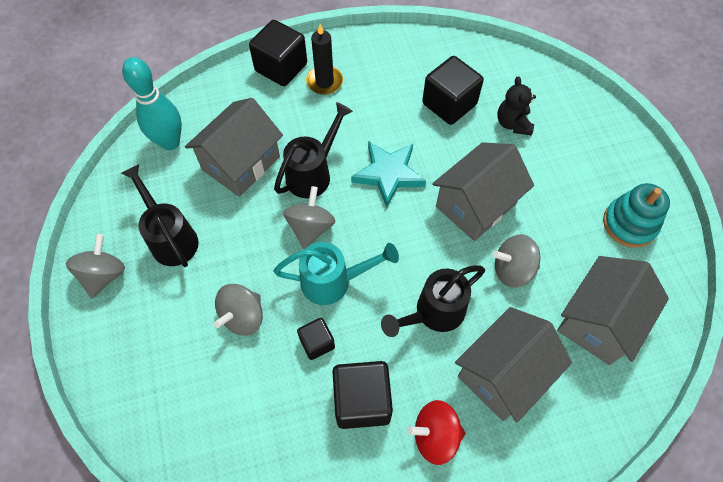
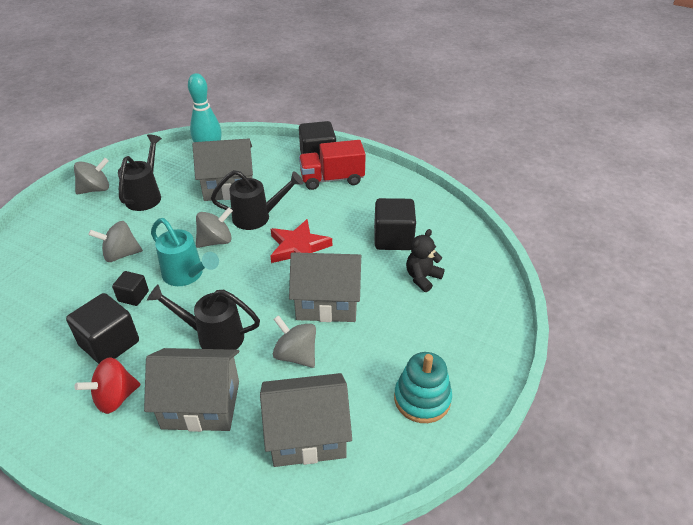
camera: 45 degrees right, 20 degrees down
black candle [306,24,343,95] -> red truck [299,140,366,190]
turquoise star [351,141,426,208] -> red star [270,219,332,263]
red spinning top [407,400,465,465] -> red spinning top turned 75 degrees counterclockwise [74,357,141,414]

